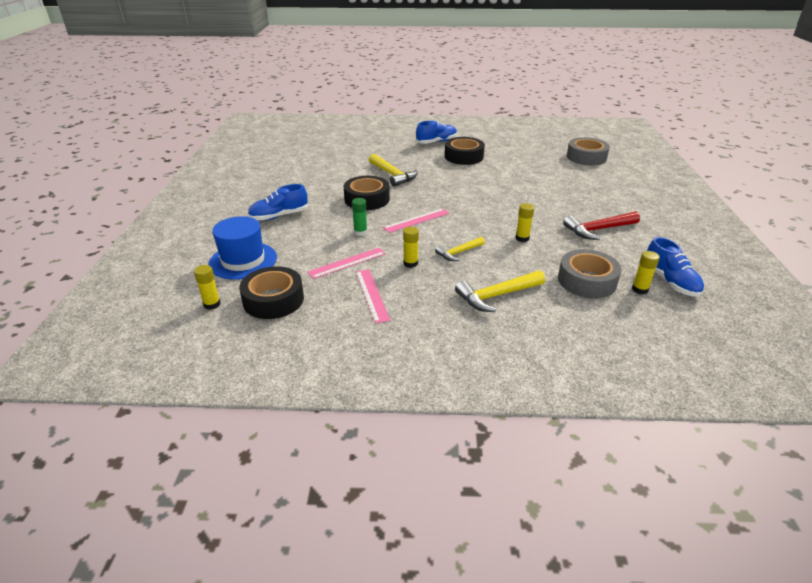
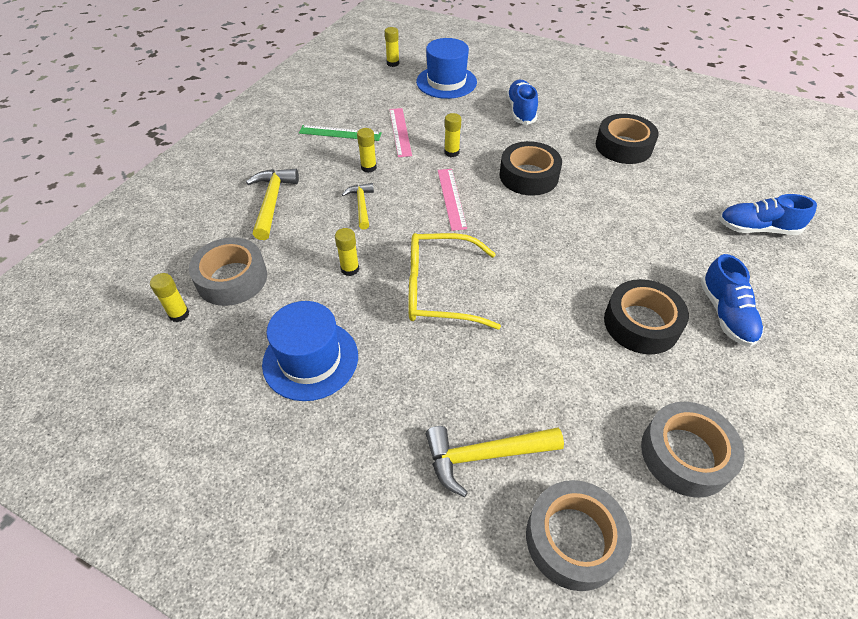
camera: 115 degrees right, 15 degrees up
black tape [239,266,304,319] -> black tape moved to [596,114,659,164]
green glue stick [352,198,367,236] -> yellow glue stick [444,113,461,157]
pink ruler [356,269,390,323] -> green ruler [299,125,382,141]
yellow hammer [369,154,418,187] -> yellow hammer moved to [426,426,564,497]
red hammer [563,211,640,240] -> blue hat [262,301,358,401]
blue shoe [647,237,704,297] -> blue shoe moved to [719,194,817,235]
none -> yellow glasses [408,233,501,330]
none -> grey tape [641,402,744,498]

